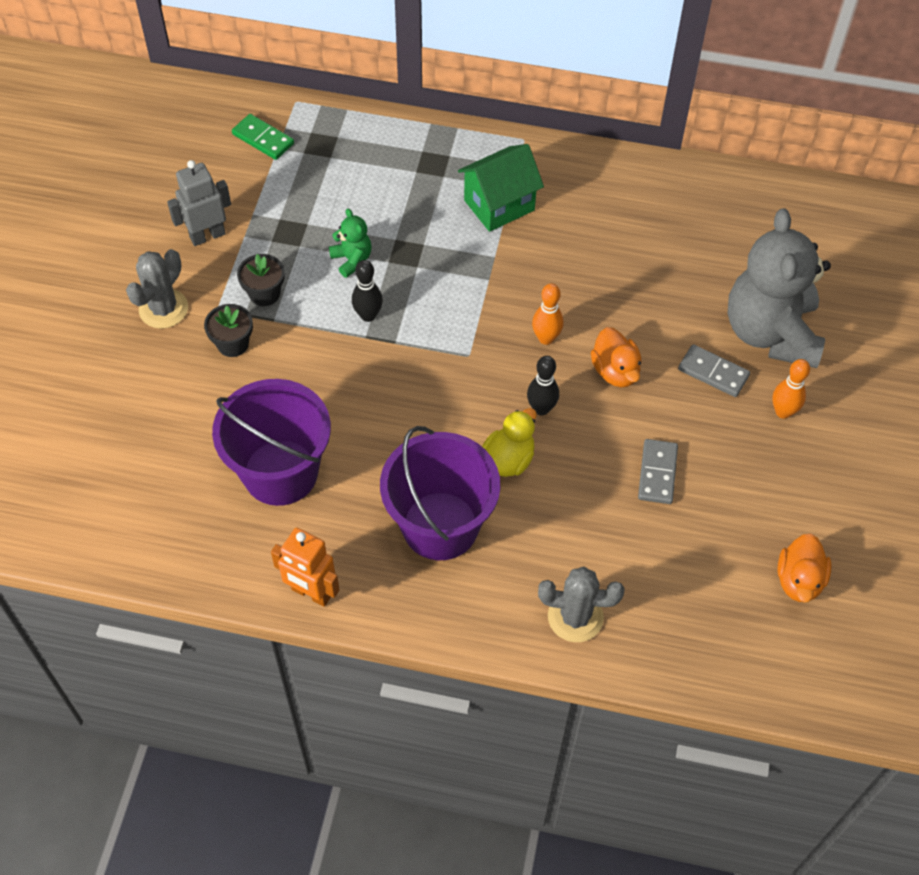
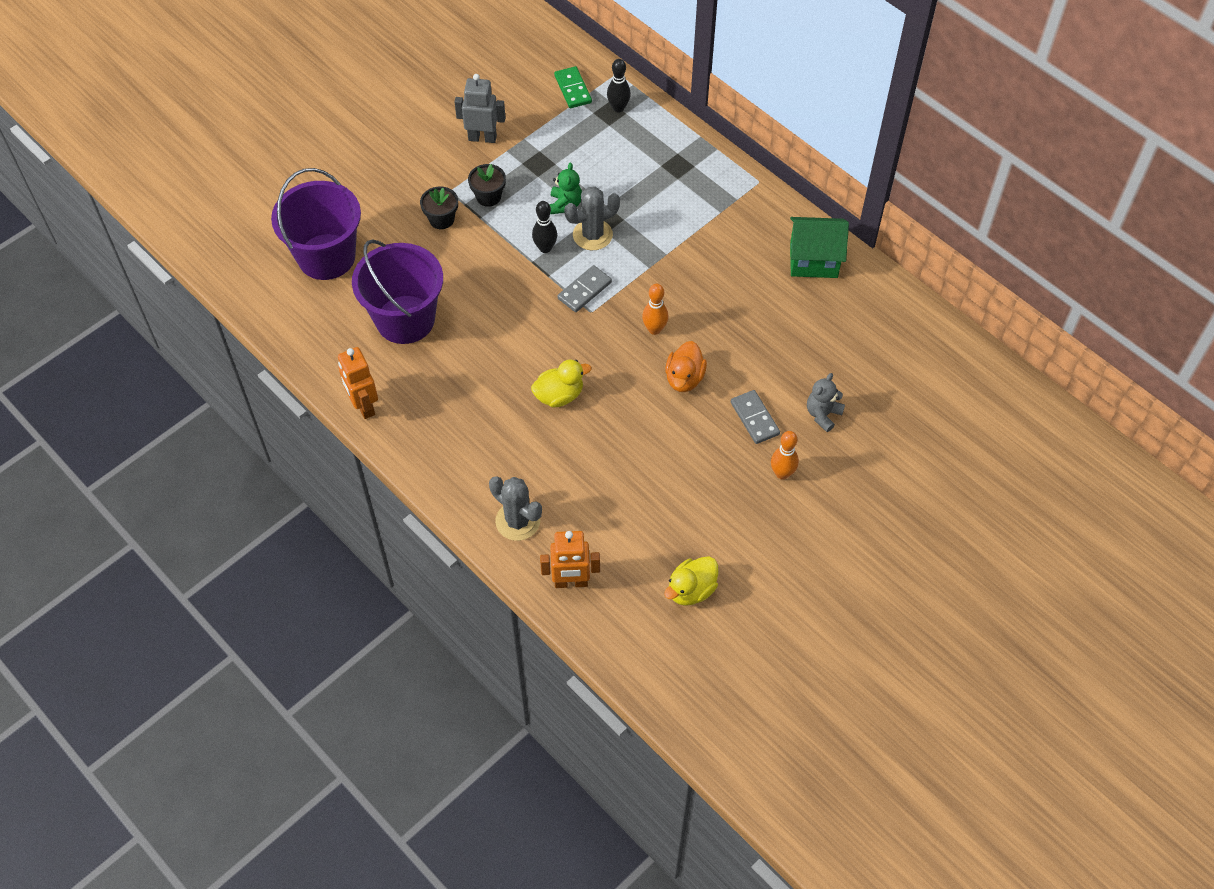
camera: 35 degrees right, 0 degrees up
grey cactus [126,249,188,329] -> grey cactus moved to [564,186,620,250]
purple bucket [380,426,500,560] -> purple bucket moved to [271,168,361,280]
green house [458,144,544,232] -> green house moved to [790,217,849,278]
black bowling pin [527,356,559,415] -> black bowling pin moved to [607,59,631,112]
grey domino [638,439,678,504] -> grey domino moved to [558,265,612,312]
grey teddy bear [727,208,831,368] -> grey teddy bear [807,373,845,432], size x0.42
orange duck [777,533,831,602] -> yellow duck [664,556,719,606]
none -> orange robot [540,531,600,588]

